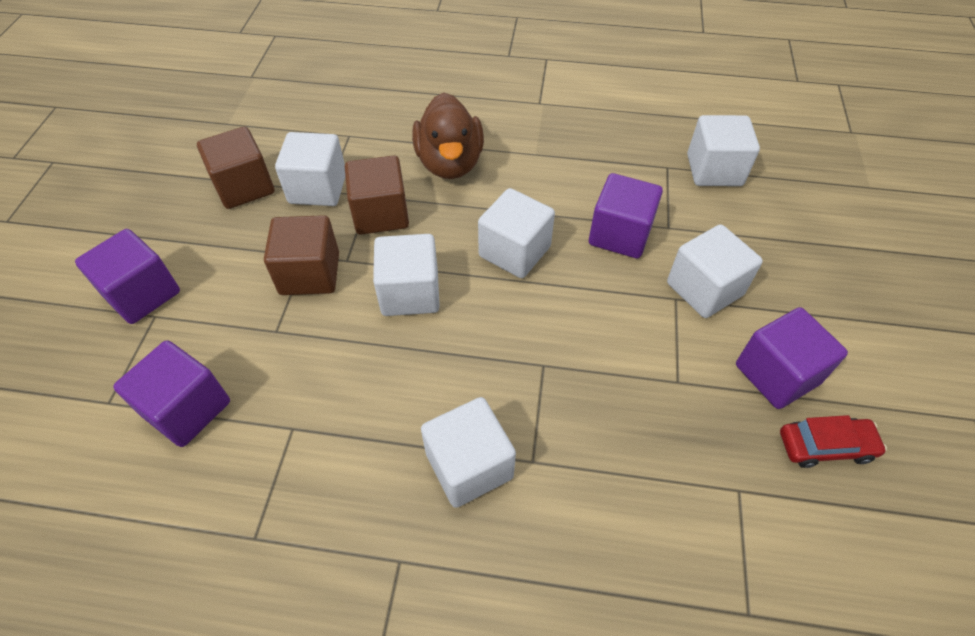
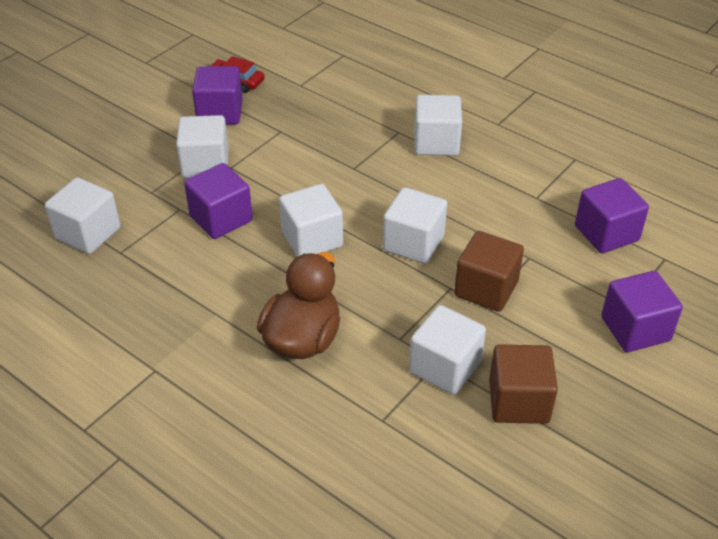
camera: 150 degrees left, 10 degrees down
brown cube [345,155,409,235] -> none

